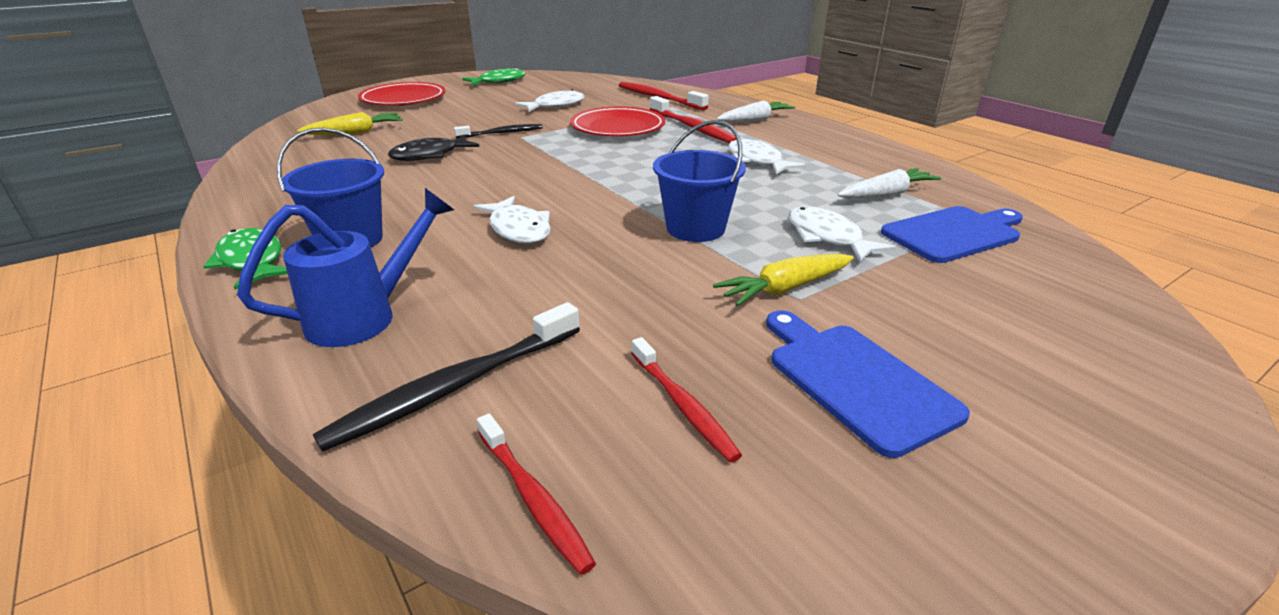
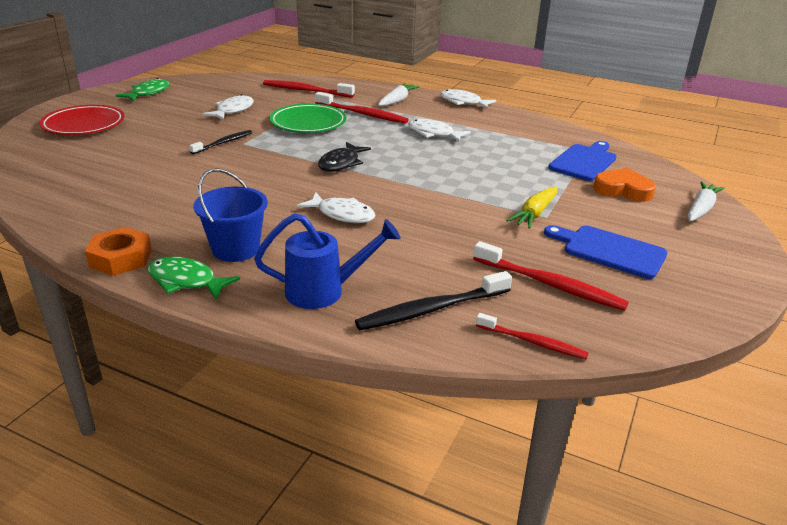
camera: 30 degrees left, 0 degrees up
blue watering can [237,188,454,347] -> blue watering can turned 60 degrees clockwise [254,213,401,309]
yellow carrot [297,112,403,135] -> none
black toothbrush [313,302,580,452] -> black toothbrush turned 45 degrees clockwise [355,271,512,330]
black fish [388,135,479,161] -> black fish moved to [318,142,371,172]
red plate [570,107,665,136] -> green plate [270,104,347,133]
red toothbrush [631,337,742,462] -> red toothbrush [473,241,629,311], size x1.58
blue bucket [653,120,746,242] -> none
white fish [788,206,896,262] -> white fish moved to [440,89,497,109]
white carrot [837,168,941,199] -> white carrot moved to [688,182,725,221]
none -> orange nut [85,227,152,276]
none -> orange heart [593,168,656,202]

